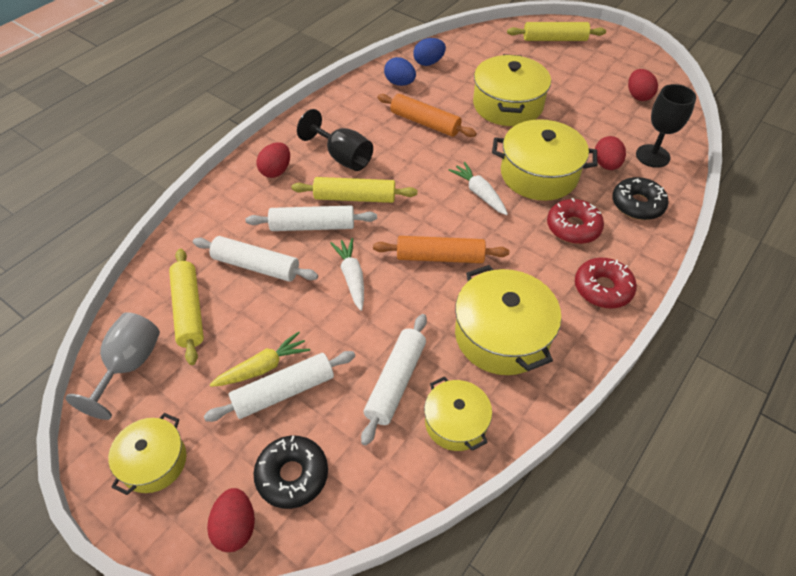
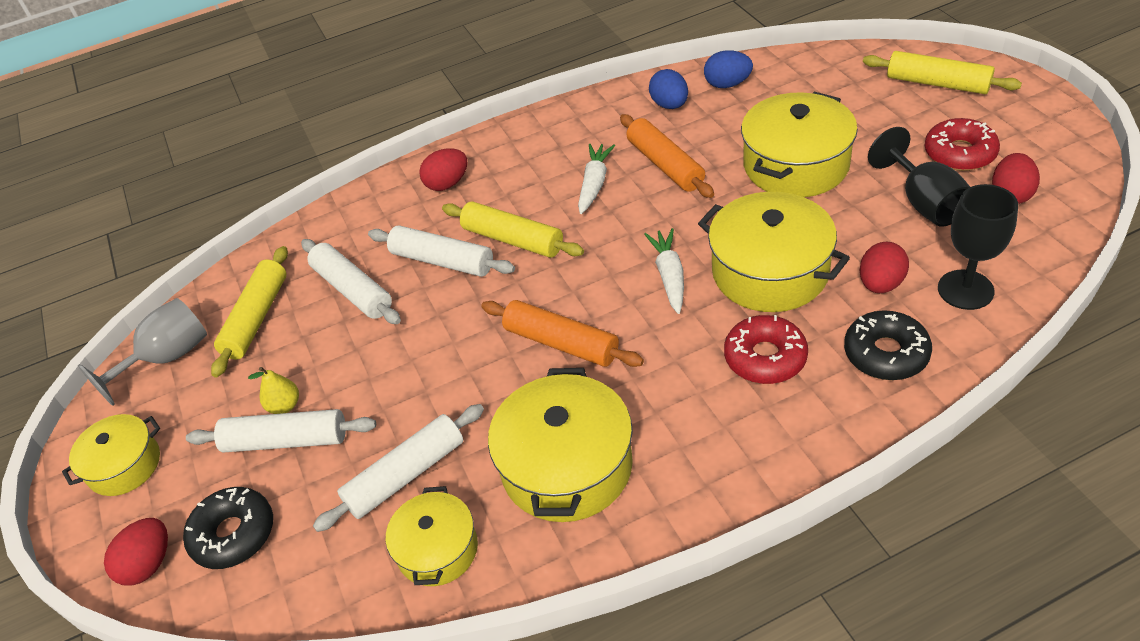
camera: 35 degrees right, 5 degrees down
yellow carrot [210,331,310,387] -> yellow pear [248,367,299,414]
black goblet [297,109,373,171] -> black goblet moved to [868,127,970,227]
white carrot [330,238,364,311] -> white carrot moved to [578,144,615,214]
red donut [575,257,637,309] -> red donut moved to [924,118,1000,171]

